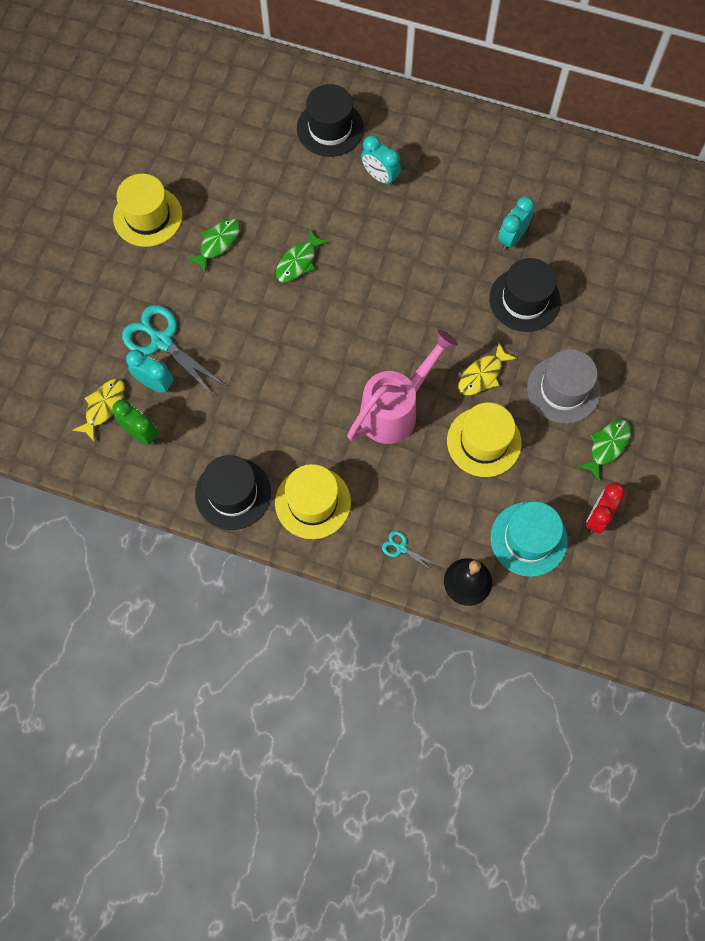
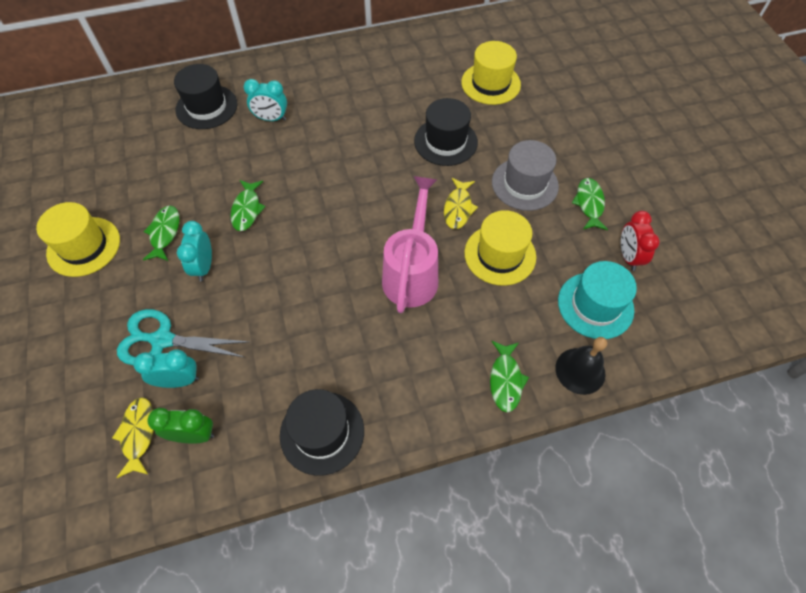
camera: 35 degrees left, 10 degrees down
yellow hat [275,464,351,539] -> yellow hat moved to [461,41,521,105]
turquoise scissors [382,531,436,571] -> green fish [490,341,529,412]
turquoise clock [498,197,535,250] -> turquoise clock moved to [177,221,212,281]

